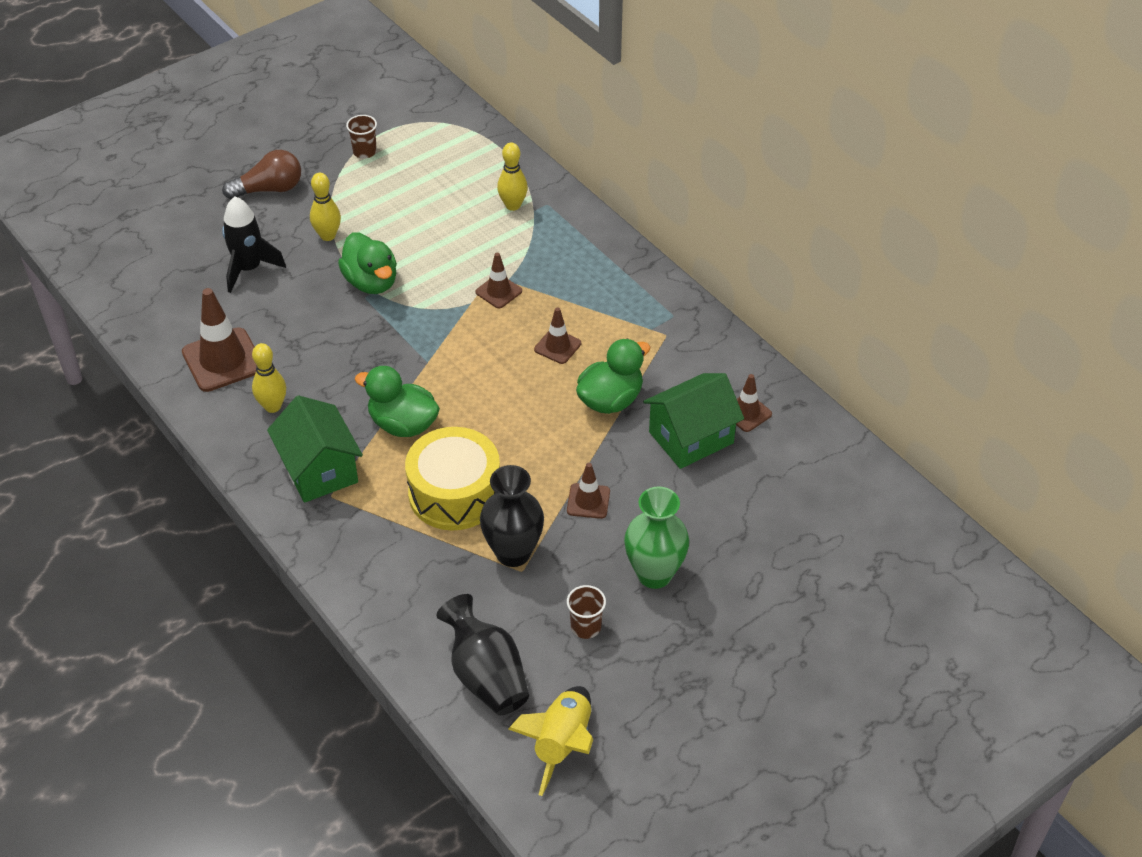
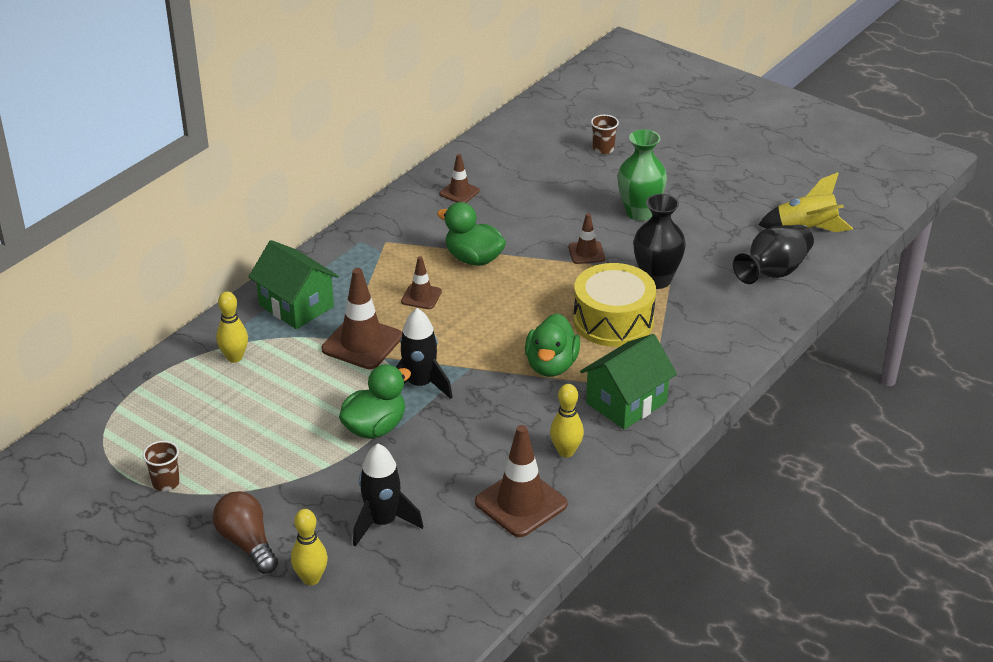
camera: 105 degrees left, 10 degrees down
yellow bowling pin [310,173,341,241] -> yellow bowling pin moved to [291,509,328,585]
brown traffic cone [475,253,522,308] -> brown traffic cone [321,268,402,369], size x1.81
brown cup [567,585,606,639] -> brown cup moved to [591,115,619,154]
green house [643,373,744,469] -> green house moved to [249,240,339,329]
none -> black rocket [396,308,452,399]

